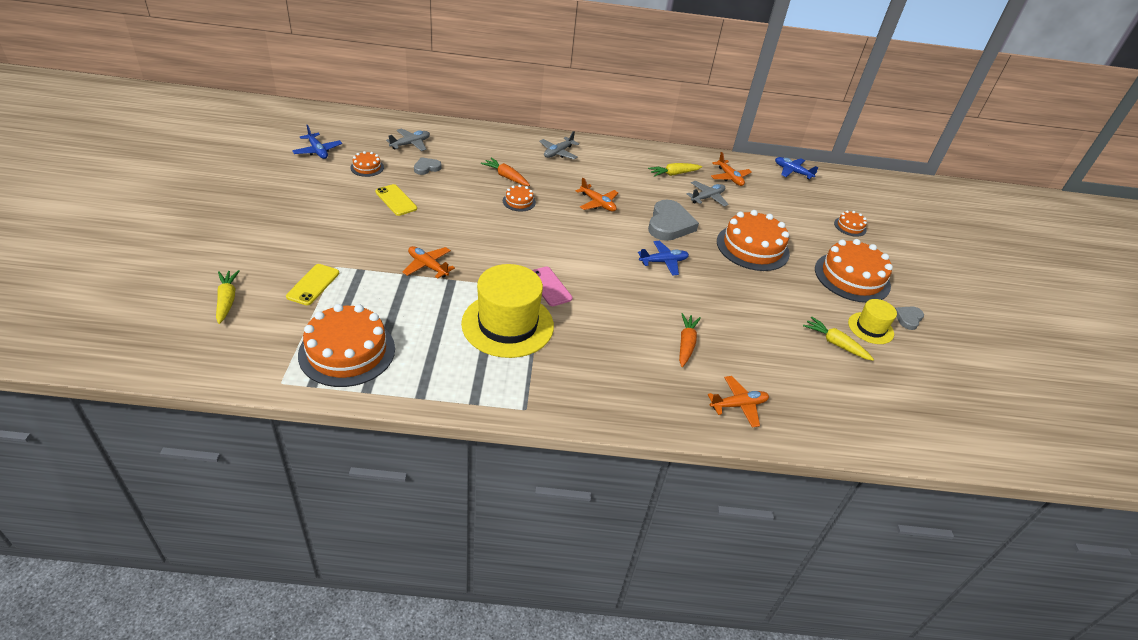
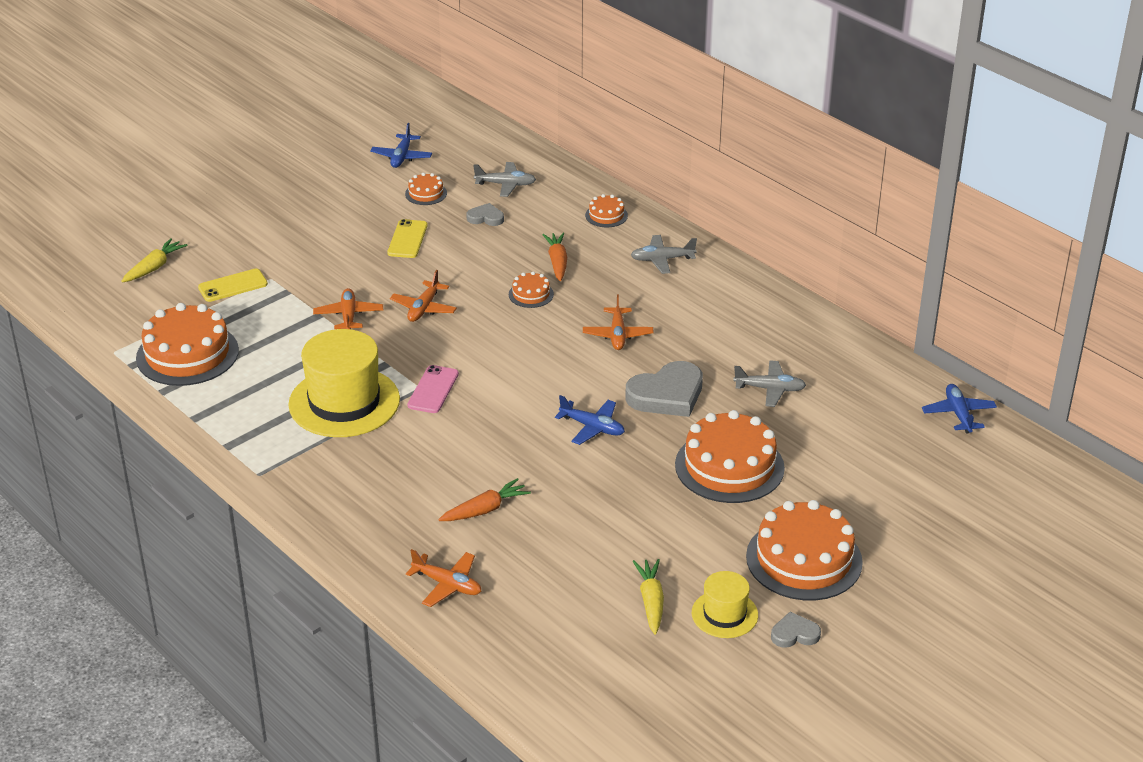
camera: 50 degrees right, 5 degrees down
yellow carrot [648,163,702,177] -> none
orange plane [711,152,752,186] -> orange plane moved to [390,270,457,322]
orange cake [834,210,867,237] -> orange cake moved to [585,194,628,227]

